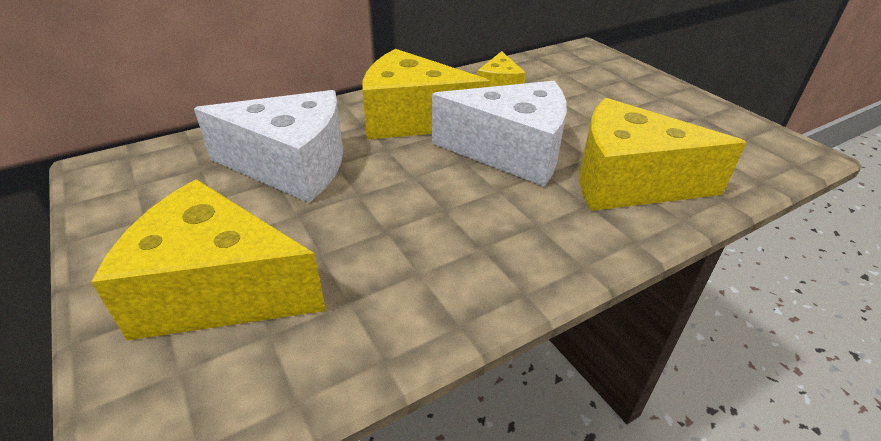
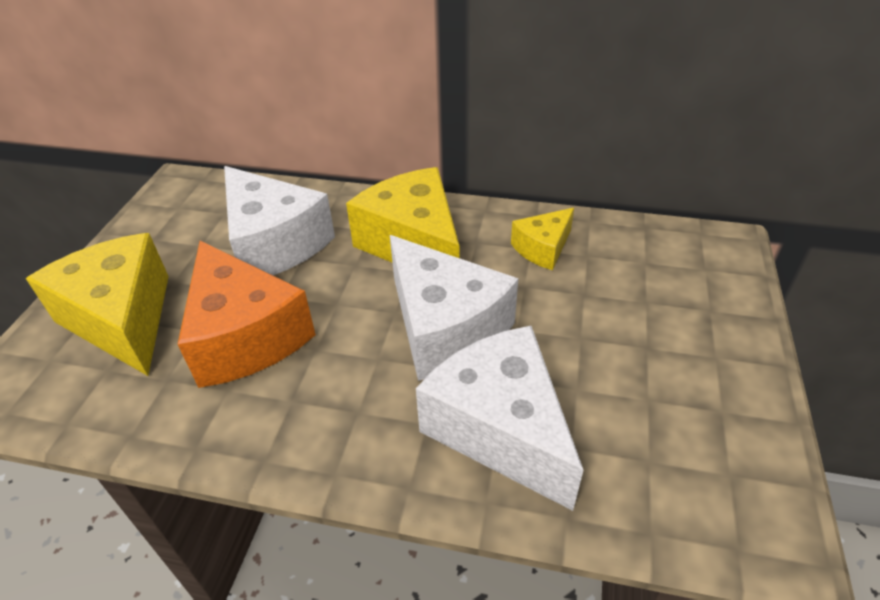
camera: 45 degrees right, 5 degrees up
yellow cheese [580,98,747,211] -> white cheese [416,326,583,511]
none -> orange cheese [178,241,316,388]

